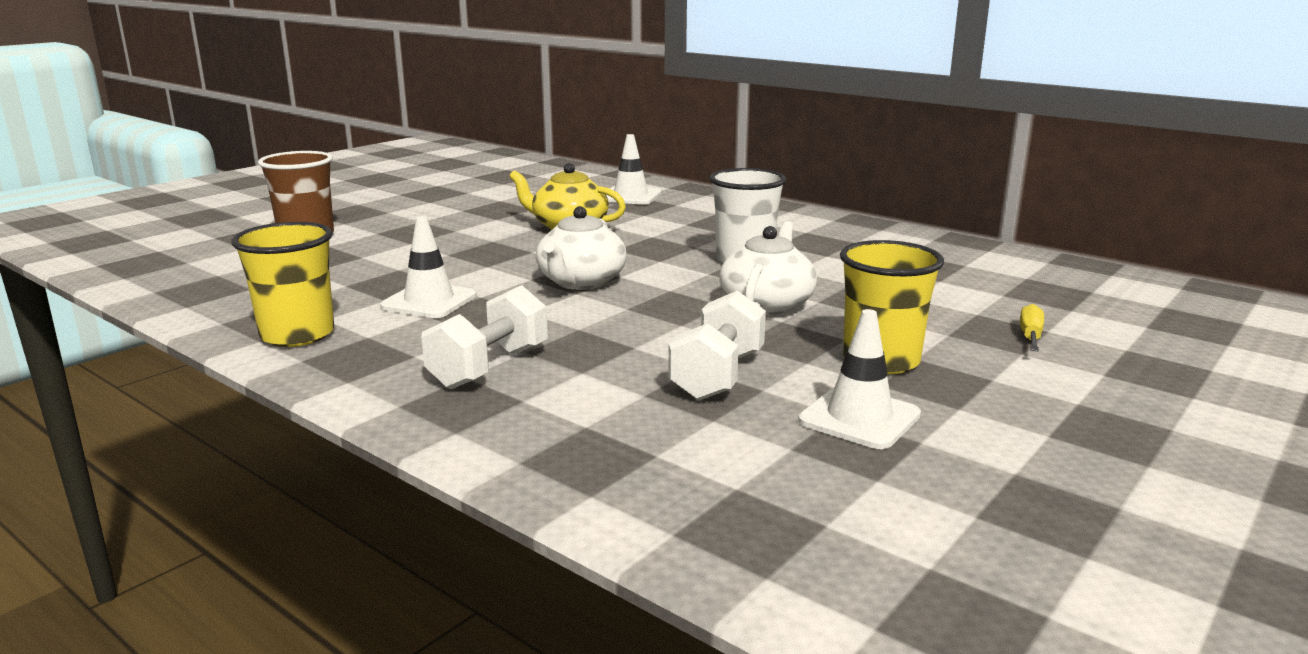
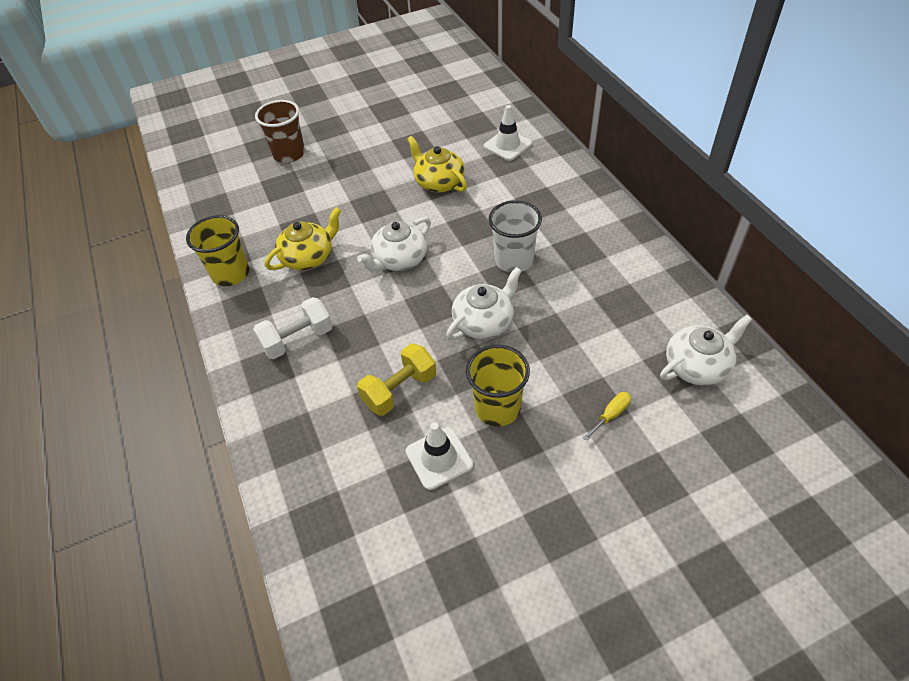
camera: 30 degrees right, 30 degrees up
white traffic cone [380,216,477,318] -> yellow teapot [265,207,341,270]
white dumbbell [668,291,766,401] -> yellow dumbbell [357,343,436,416]
none -> white teapot [660,315,752,386]

